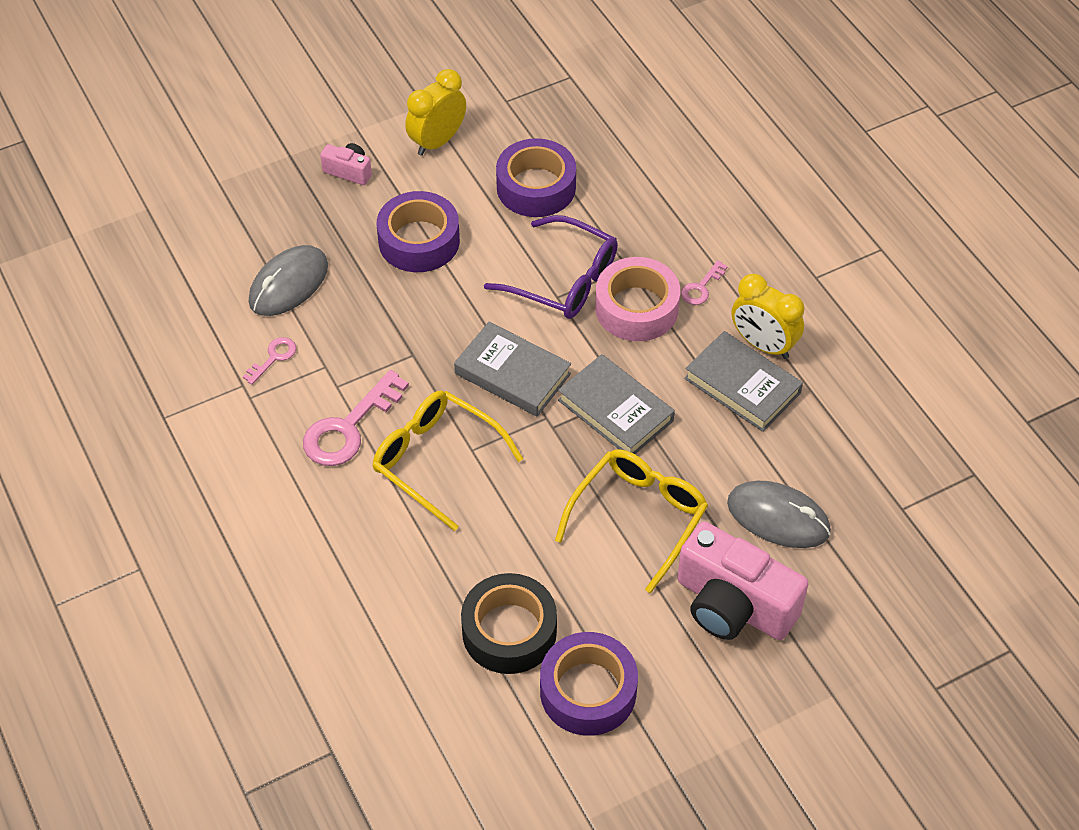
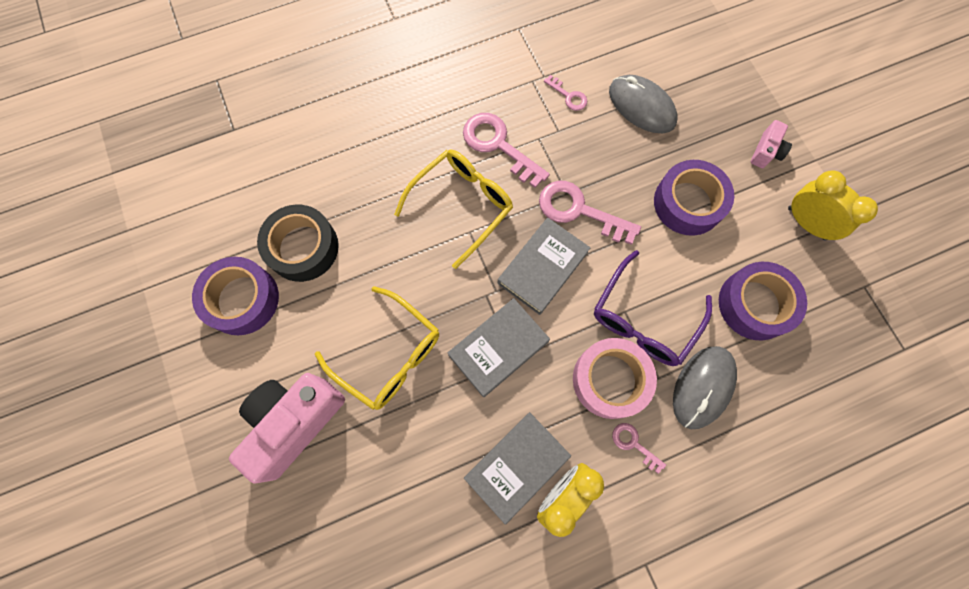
camera: 95 degrees right, 20 degrees up
grey mouse [727,481,831,548] -> grey mouse moved to [673,346,737,429]
none -> pink key [539,181,641,245]

